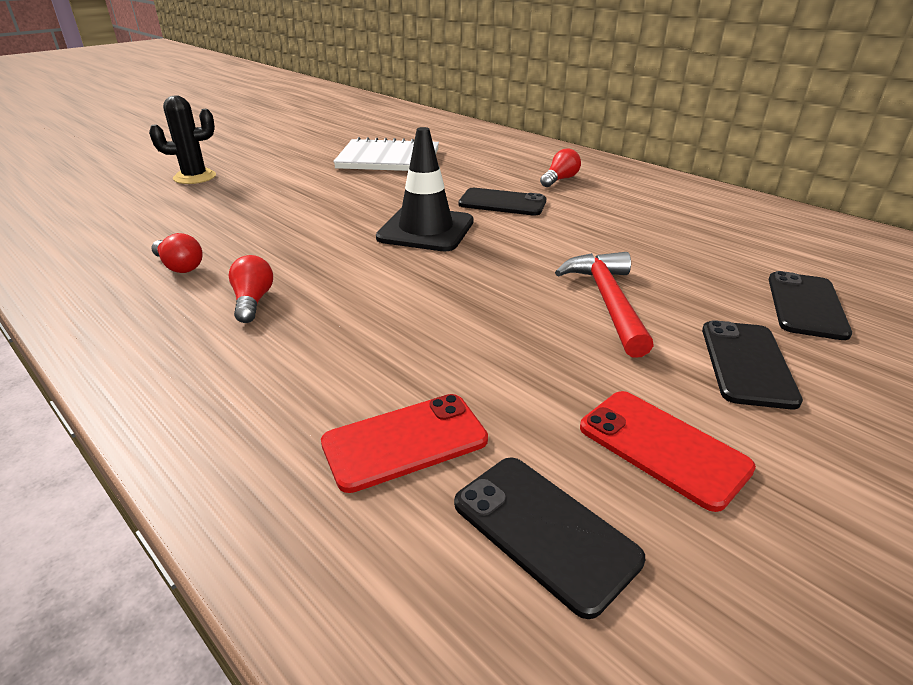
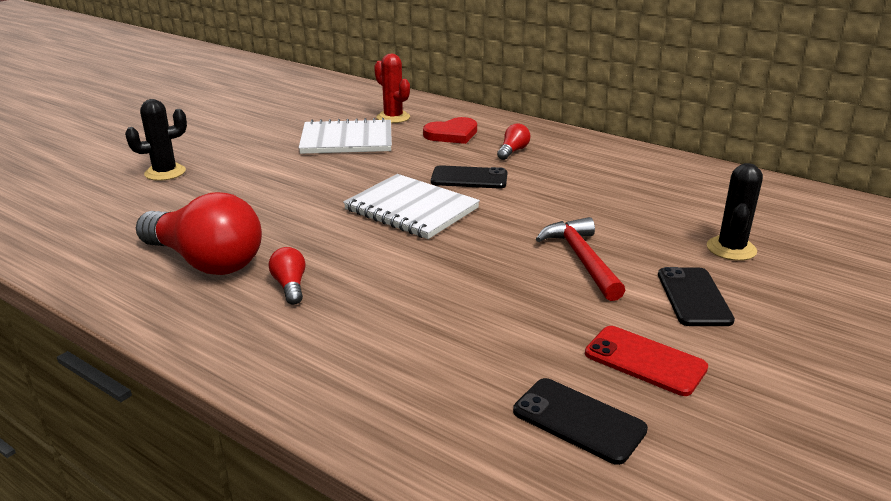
camera: 10 degrees left, 5 degrees down
red light bulb [151,233,203,273] -> red light bulb [136,192,262,275], size x2.30
red phone [321,394,488,493] -> none
black traffic cone [376,127,474,251] -> white notebook [343,174,480,239]
black phone [769,271,852,340] -> black cactus [707,163,763,261]
none -> red cactus [374,53,410,123]
none -> red heart [423,117,477,144]

